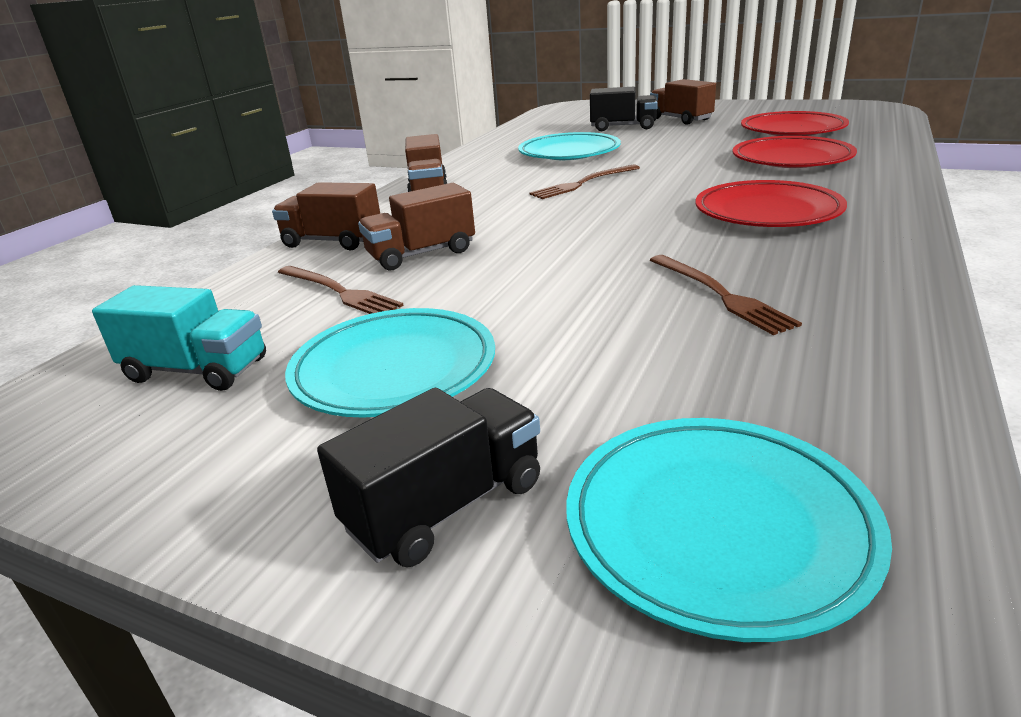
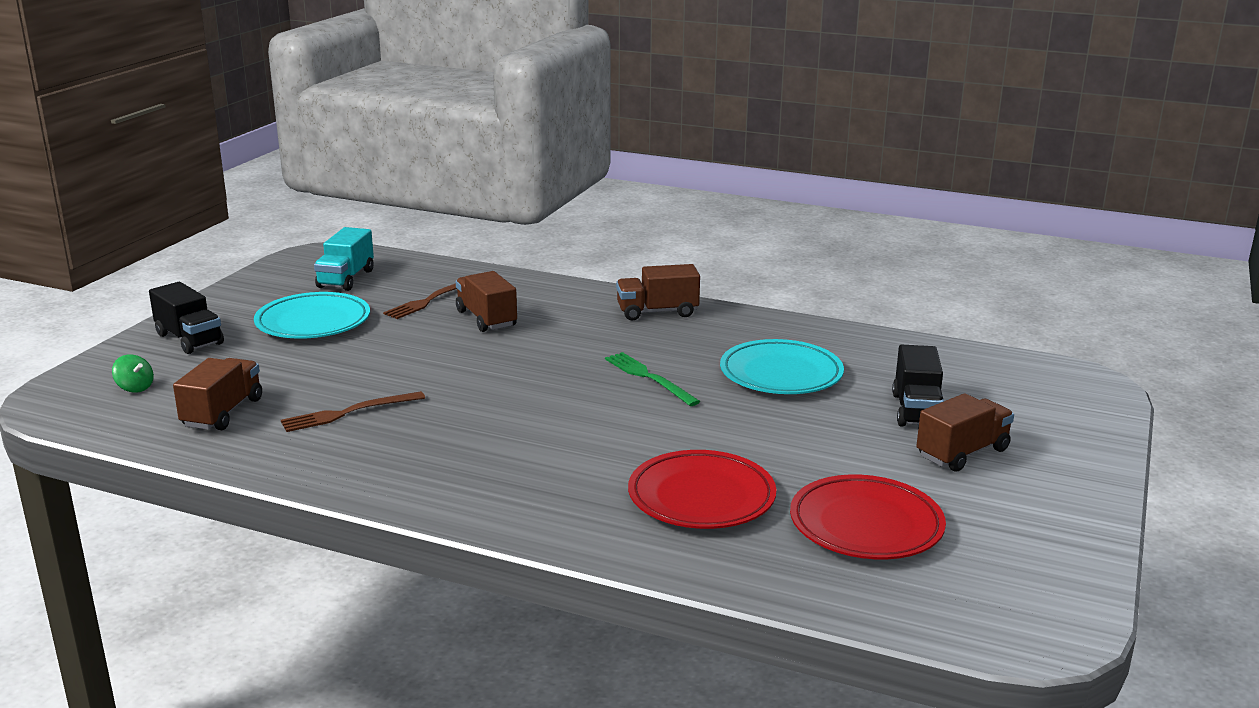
camera: 85 degrees right, 5 degrees down
brown truck [272,182,380,250] -> brown truck moved to [173,358,262,430]
brown fork [529,164,640,199] -> green fork [605,352,700,406]
turquoise plate [566,418,892,642] -> green spinning top [112,354,154,393]
red plate [696,180,847,227] -> none

